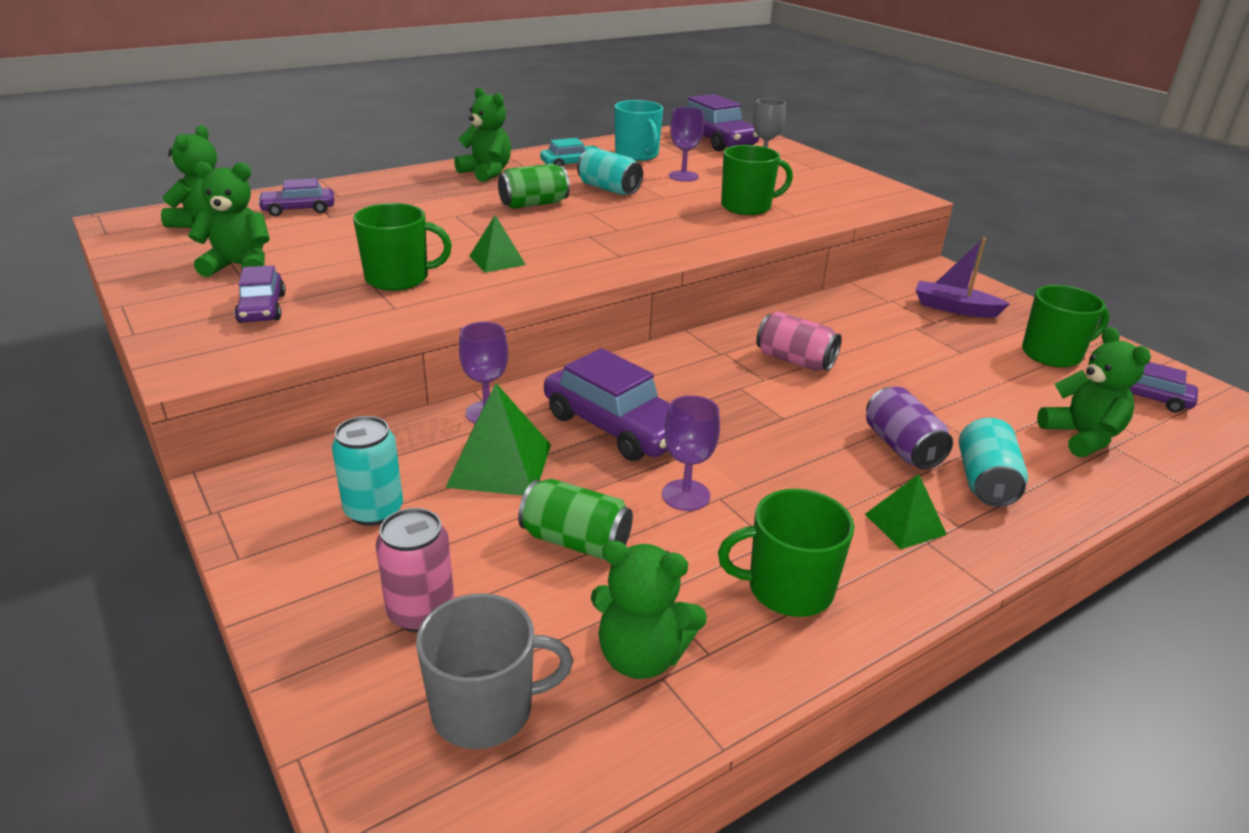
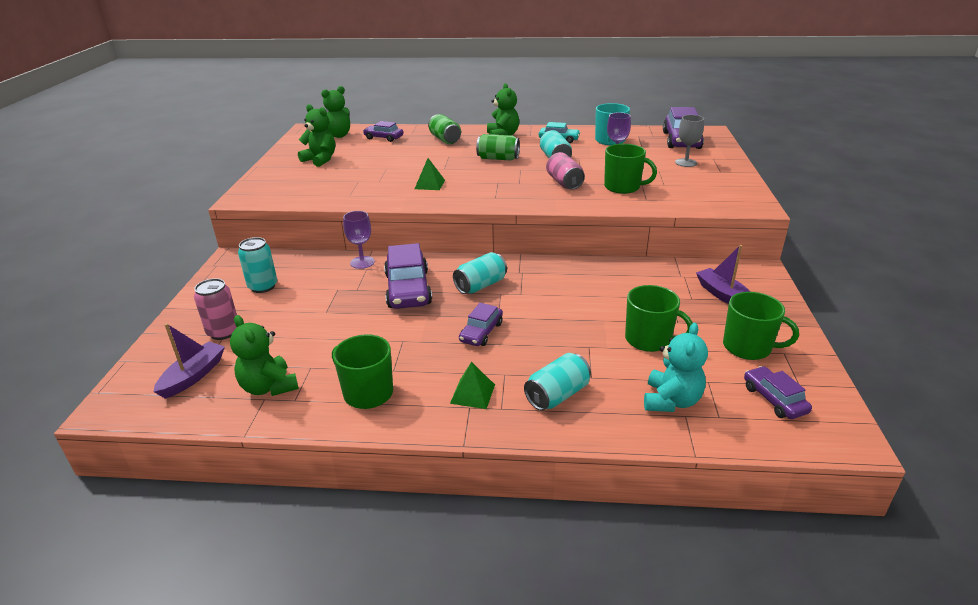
camera: 40 degrees right, 0 degrees up
purple car [234,265,286,323] -> purple car moved to [459,303,503,346]
green mug [353,203,452,291] -> green mug moved to [625,285,693,352]
grey mug [416,593,573,749] -> purple boat [154,323,225,399]
green pyramid [445,383,551,496] -> none
green can [518,479,633,560] -> green can moved to [428,114,461,144]
purple goblet [662,395,720,511] -> none
pink can [756,311,842,371] -> pink can moved to [546,152,585,190]
purple can [866,387,953,470] -> none
green teddy bear [1037,327,1151,457] -> turquoise teddy bear [644,323,708,412]
none -> turquoise can [453,252,507,294]

